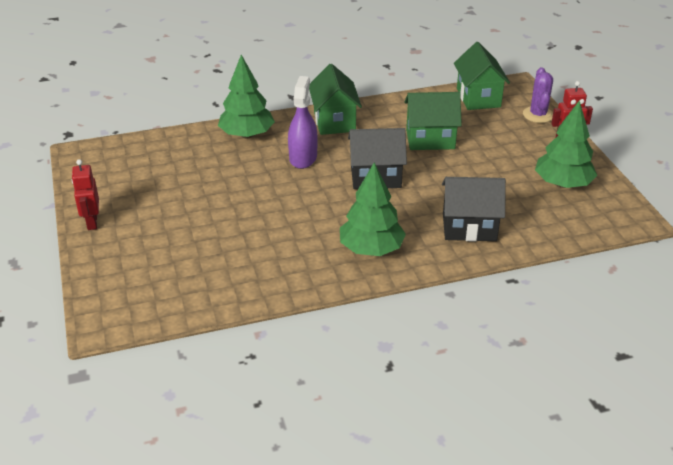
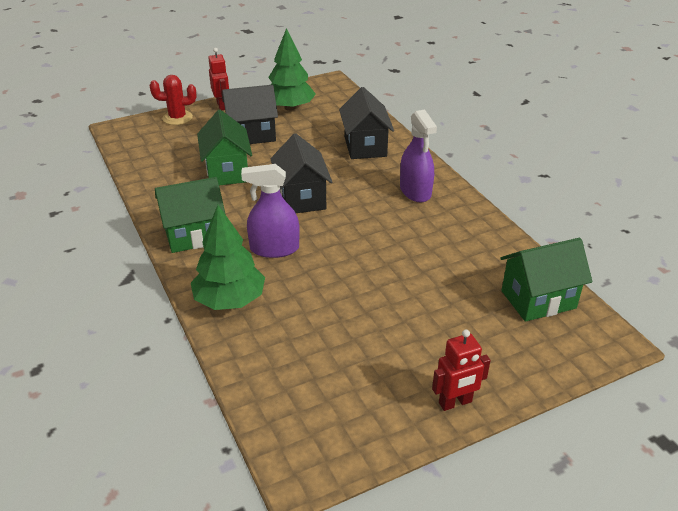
camera: 100 degrees left, 0 degrees up
green tree [340,162,406,256] -> purple spray bottle [400,109,437,203]
green house [454,42,510,110] -> green house moved to [500,238,592,322]
purple cactus [523,67,553,123] -> red cactus [150,75,196,125]
none -> black house [222,85,278,144]

